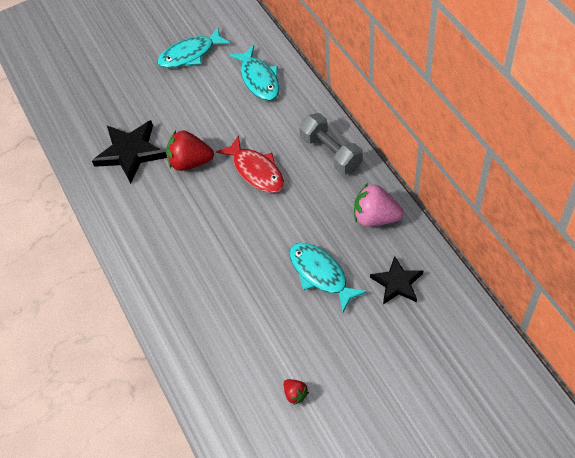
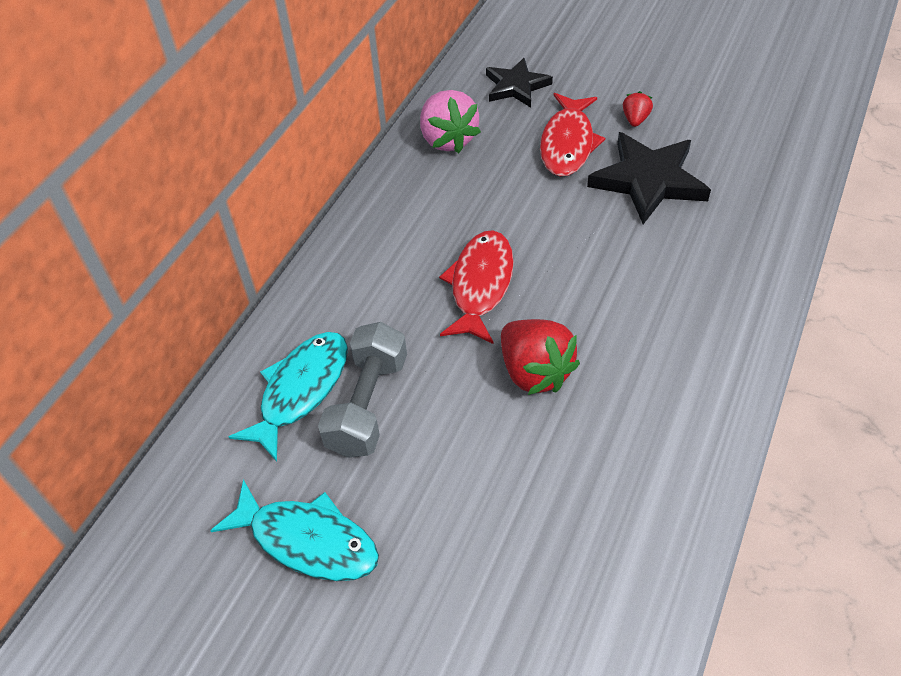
camera: 130 degrees left, 5 degrees down
black star [92,120,167,184] -> black star moved to [587,132,711,224]
red strawberry [284,379,309,405] -> red strawberry moved to [623,91,653,127]
turquoise fish [290,243,367,312] -> red fish [540,93,605,176]
grey dumbbell [299,113,363,174] -> grey dumbbell moved to [318,322,407,458]

